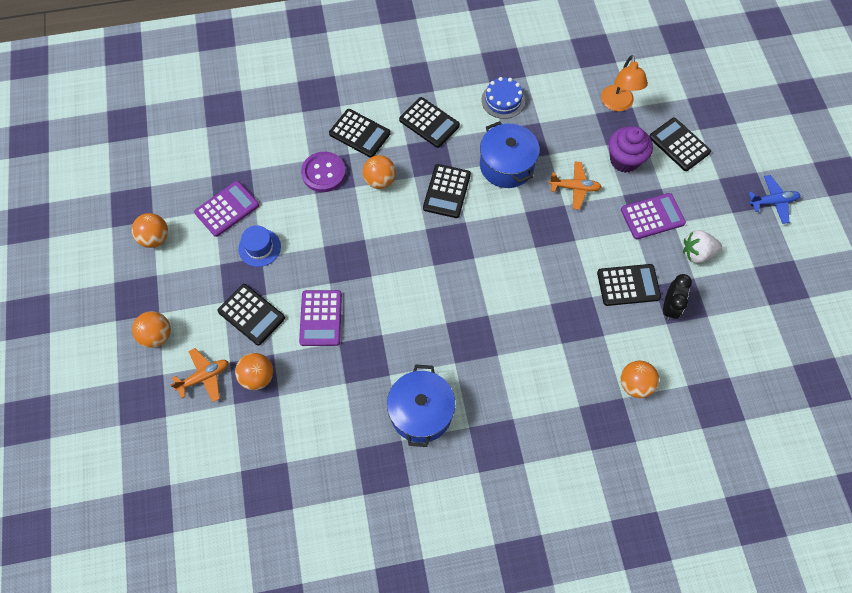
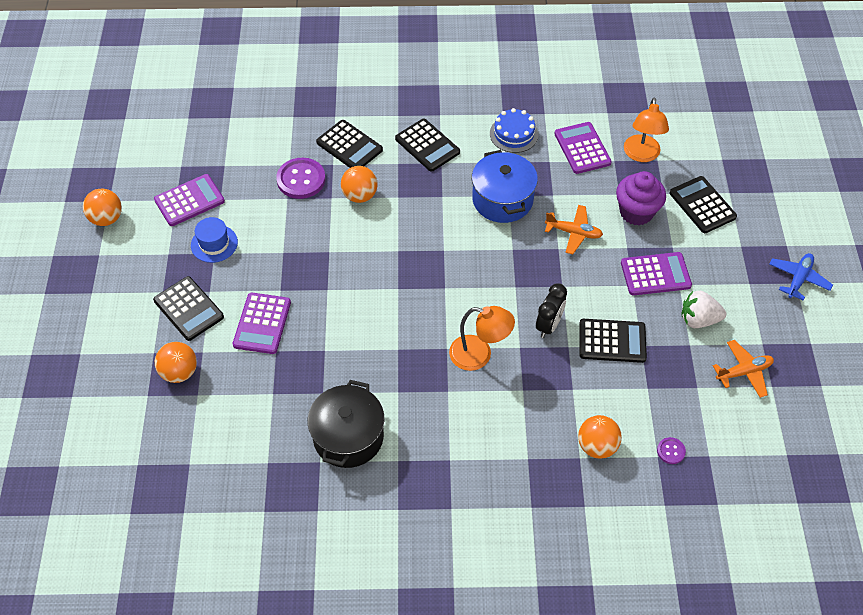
camera: 10 degrees right, 10 degrees down
orange ball [132,311,171,348] -> none
orange plane [171,348,228,402] -> orange plane moved to [713,340,774,398]
blue pot [387,364,455,447] -> black pot [308,380,384,468]
black calculator [423,164,471,218] -> none
black clock [663,274,692,321] -> black clock moved to [536,283,567,338]
blue plane [749,175,800,224] -> blue plane turned 60 degrees counterclockwise [769,253,833,300]
none -> orange lamp [449,306,515,371]
none -> purple calculator [554,122,612,174]
none -> purple button [657,437,686,464]

